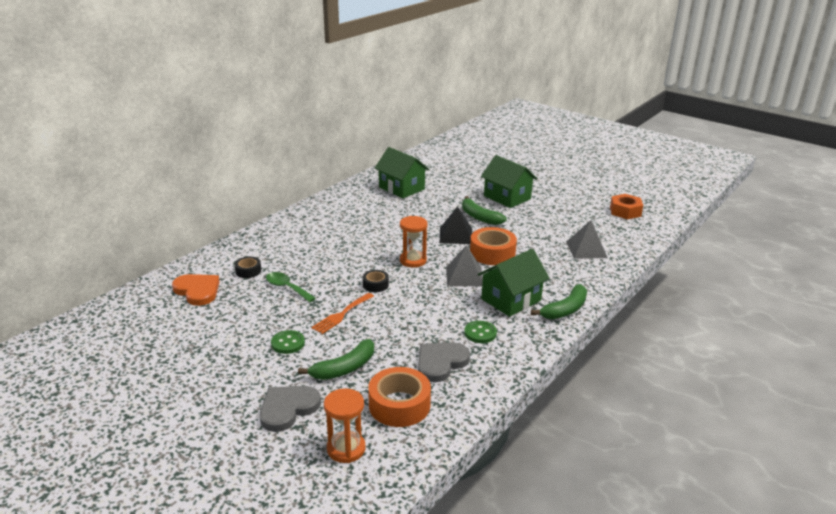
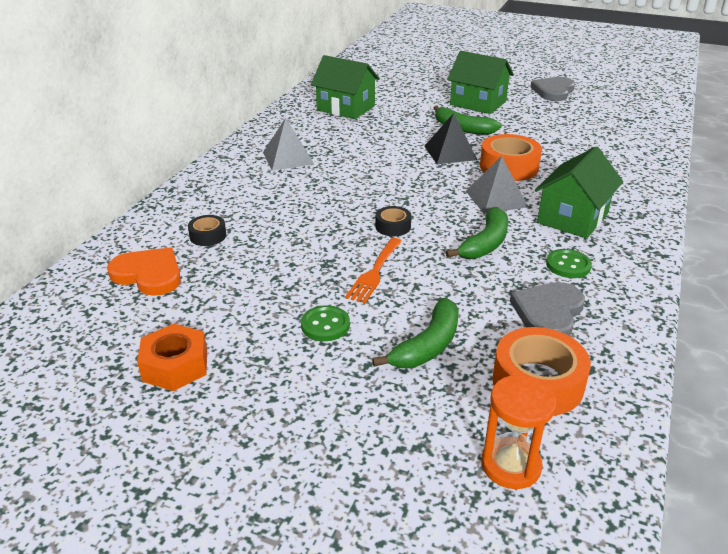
camera: 15 degrees left, 5 degrees up
grey heart [260,386,321,432] -> grey heart moved to [530,77,575,101]
green spoon [266,272,316,302] -> none
orange hourglass [400,216,428,268] -> none
green banana [531,284,587,319] -> green banana moved to [446,207,508,259]
grey pyramid [566,220,608,259] -> grey pyramid moved to [263,118,314,171]
orange nut [610,194,643,219] -> orange nut moved to [137,324,207,391]

